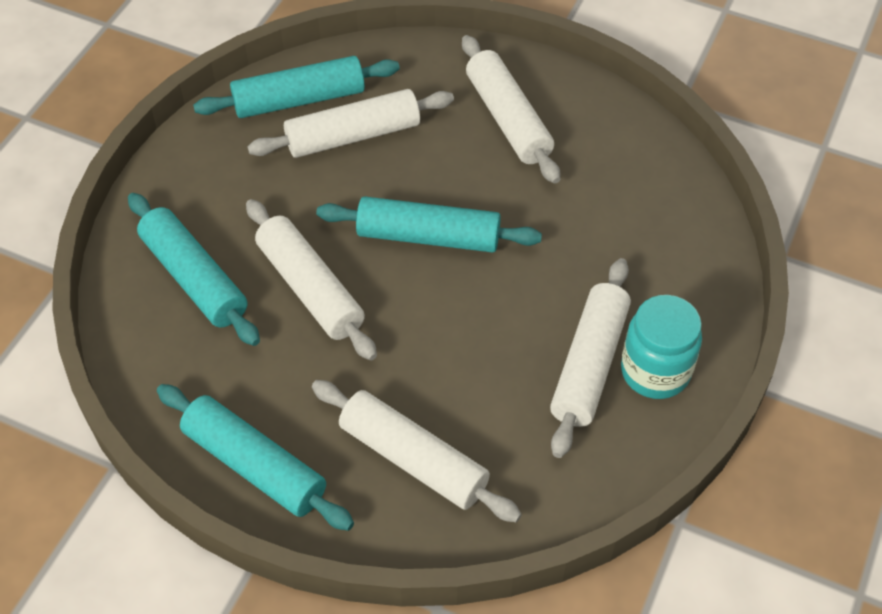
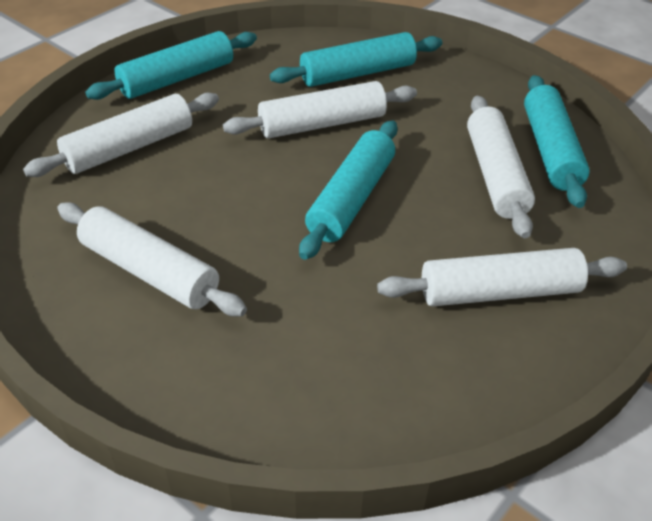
camera: 105 degrees right, 10 degrees down
turquoise jar [621,295,702,399] -> none

